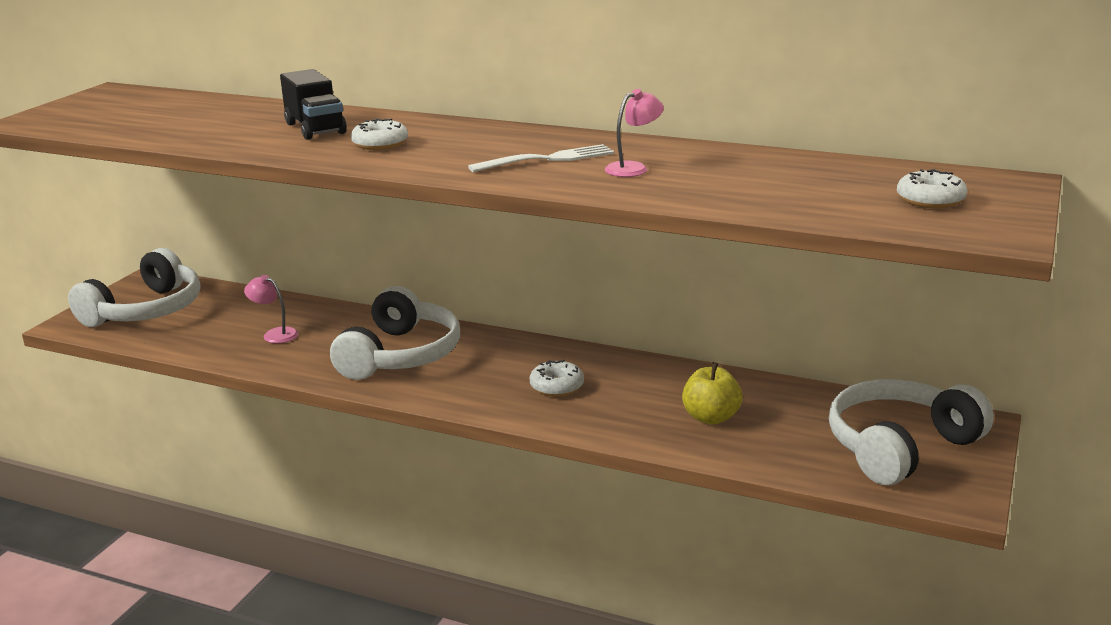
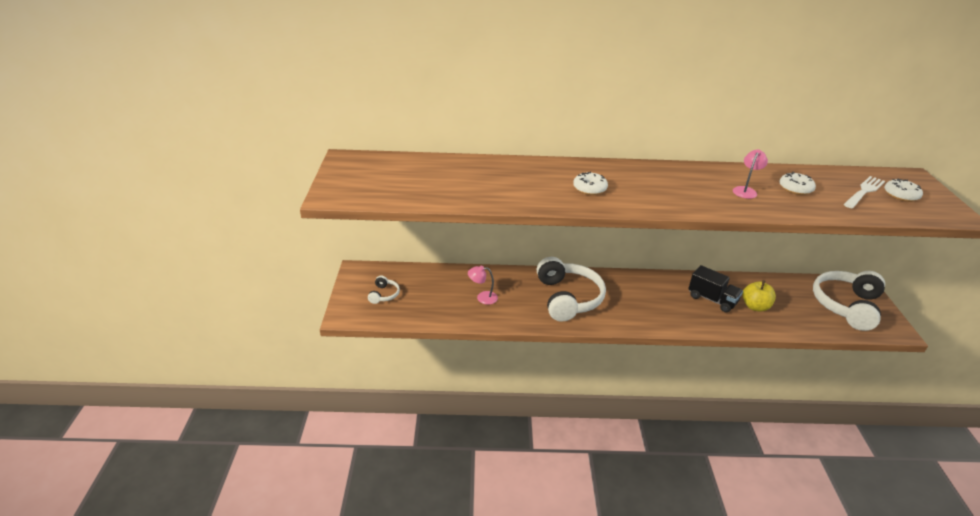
camera: 25 degrees left, 10 degrees up
white headphones [68,248,200,327] -> white headphones [368,275,400,304], size x0.44
black truck [280,69,347,140] -> black truck moved to [688,265,743,312]
white fork [468,144,614,172] -> white fork moved to [844,176,885,208]
white donut [530,359,584,397] -> white donut moved to [779,172,816,195]

